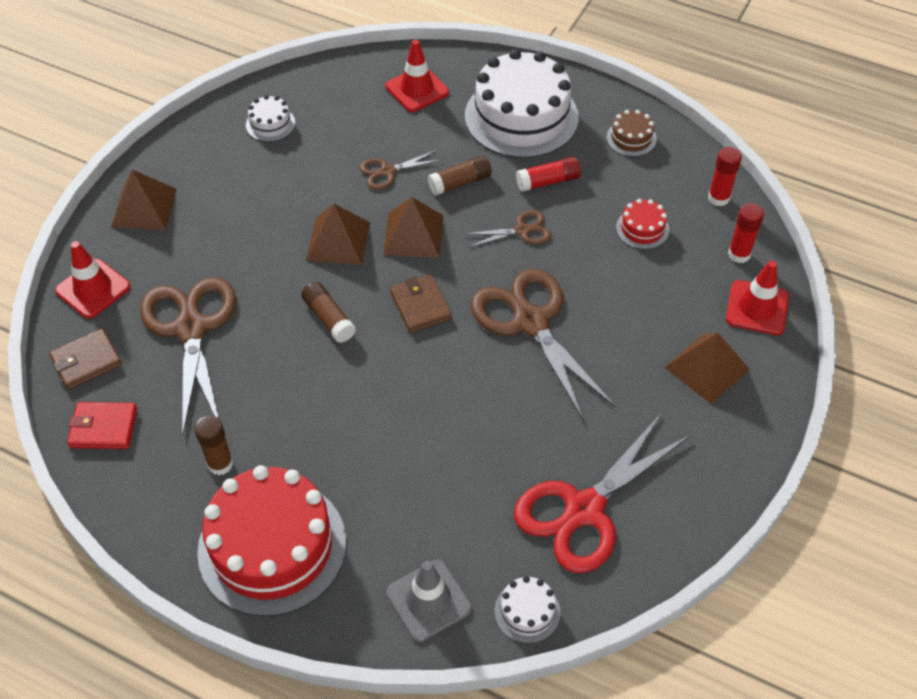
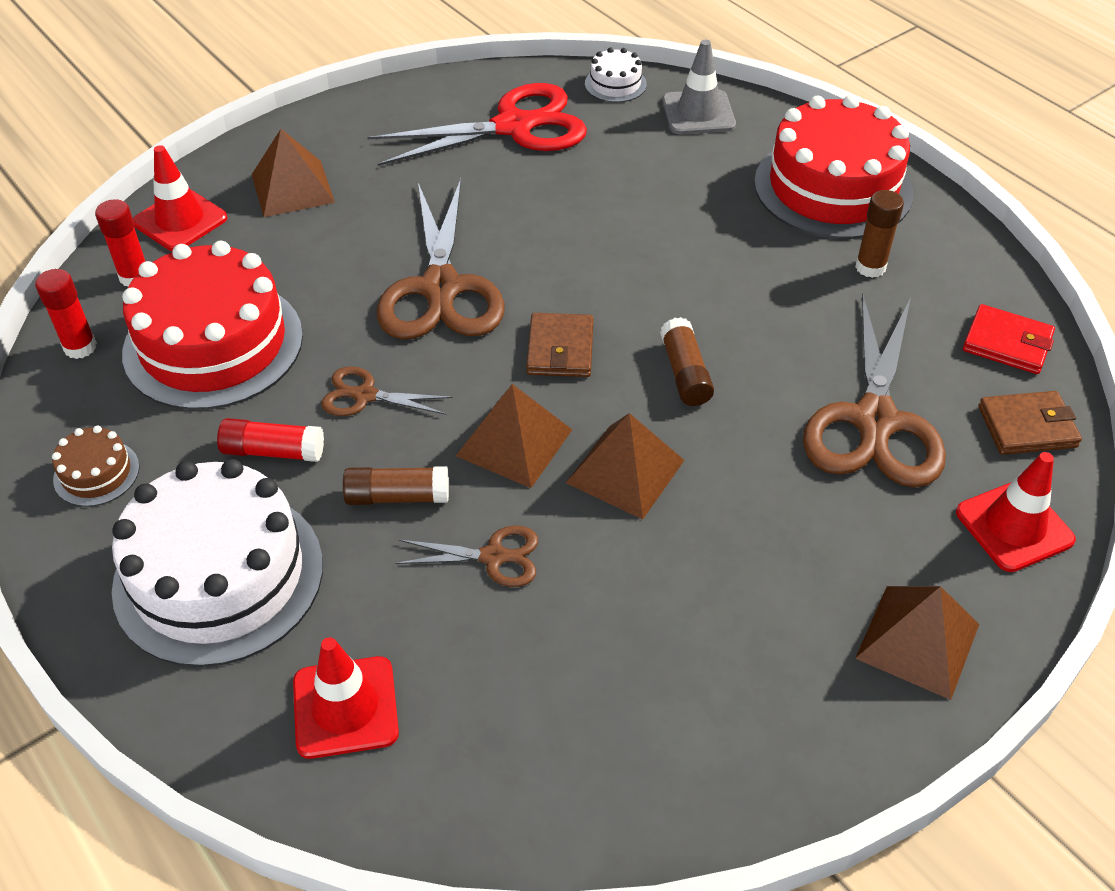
camera: 155 degrees left, 5 degrees down
white cake [246,95,295,142] -> none
red cake [616,199,669,249] -> red cake [122,241,303,410], size x2.32

